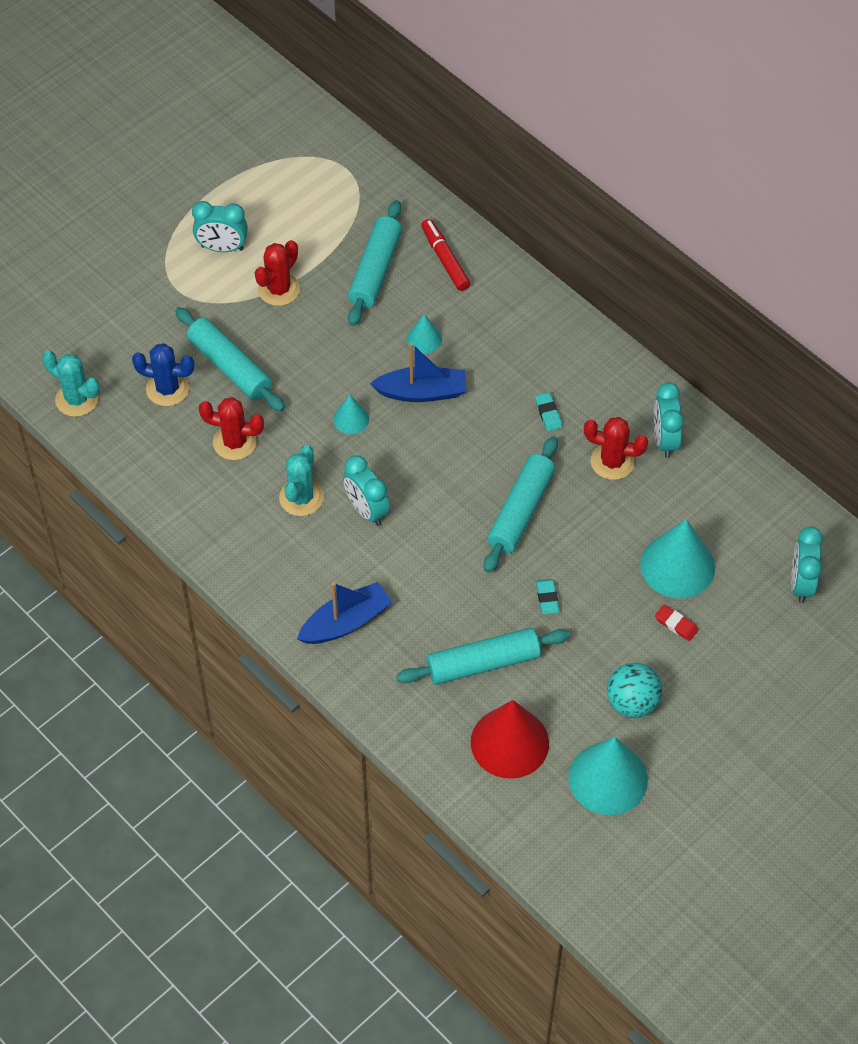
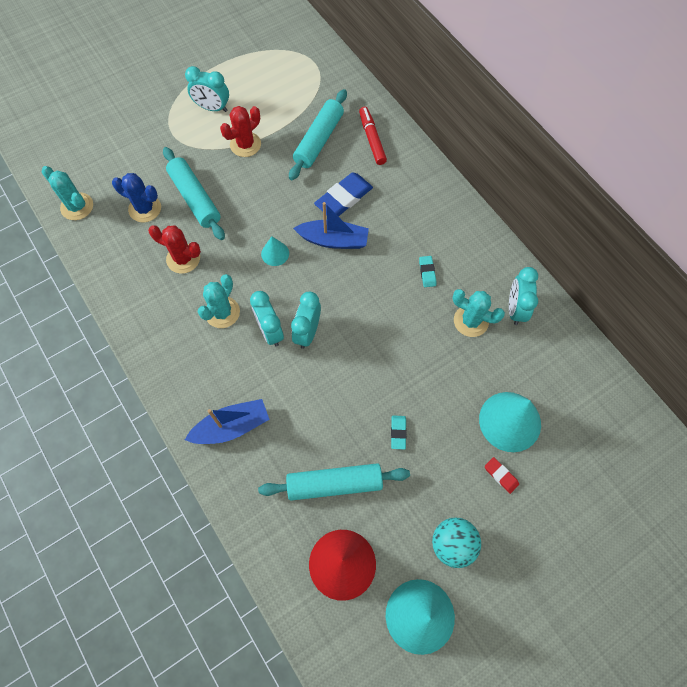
camera: 10 degrees right, 10 degrees up
turquoise cone [407,314,442,354] -> blue eraser [314,172,373,217]
turquoise rolling pin [484,436,558,573] -> none
red cactus [584,417,648,480] -> turquoise cactus [452,289,505,337]
turquoise clock [791,527,823,603] -> turquoise clock moved to [291,292,321,349]

